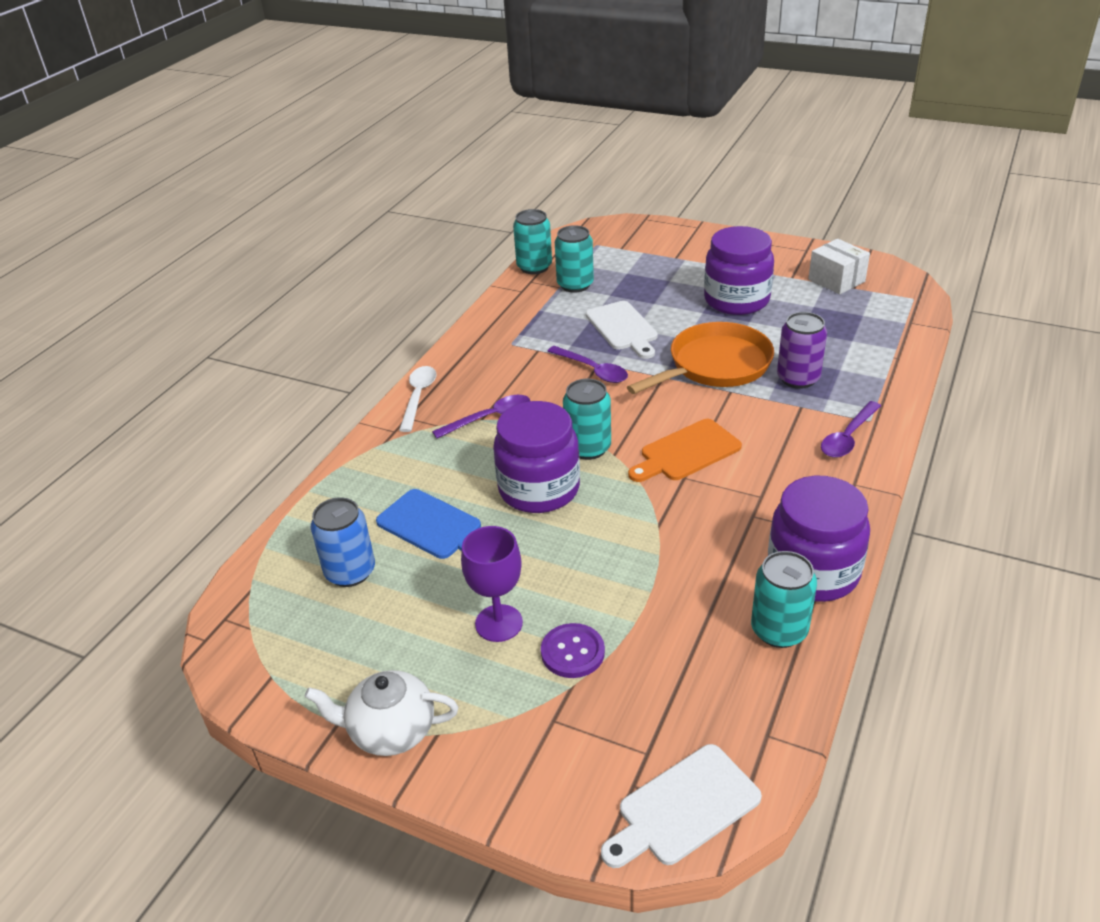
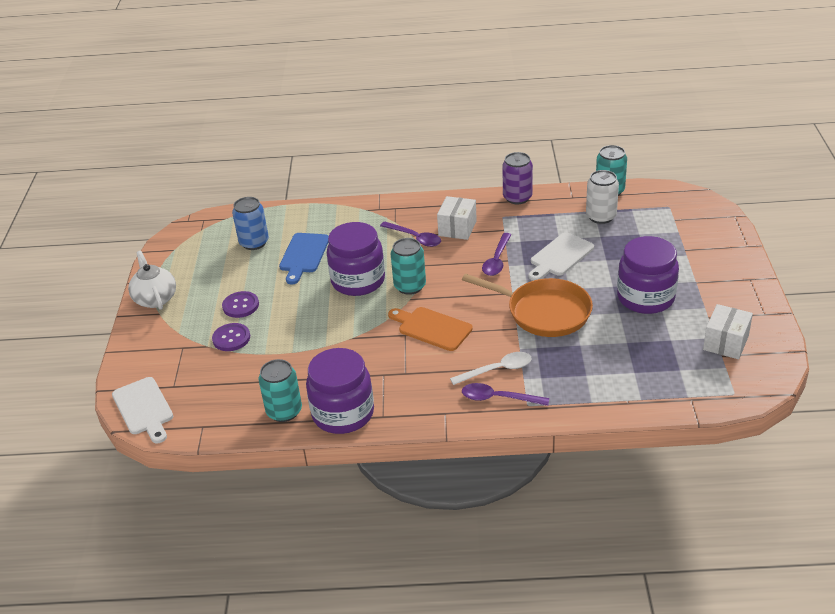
camera: 65 degrees right, 0 degrees up
white spoon [399,366,436,432] -> white spoon moved to [450,352,532,385]
purple goblet [461,526,523,642] -> purple button [222,291,259,318]
turquoise can [555,225,594,293] -> white can [586,170,619,224]
white cutting board [601,744,762,868] -> white cutting board turned 150 degrees counterclockwise [112,377,173,443]
purple can [777,312,827,389] -> purple can moved to [502,152,533,204]
none -> white box [437,196,477,240]

